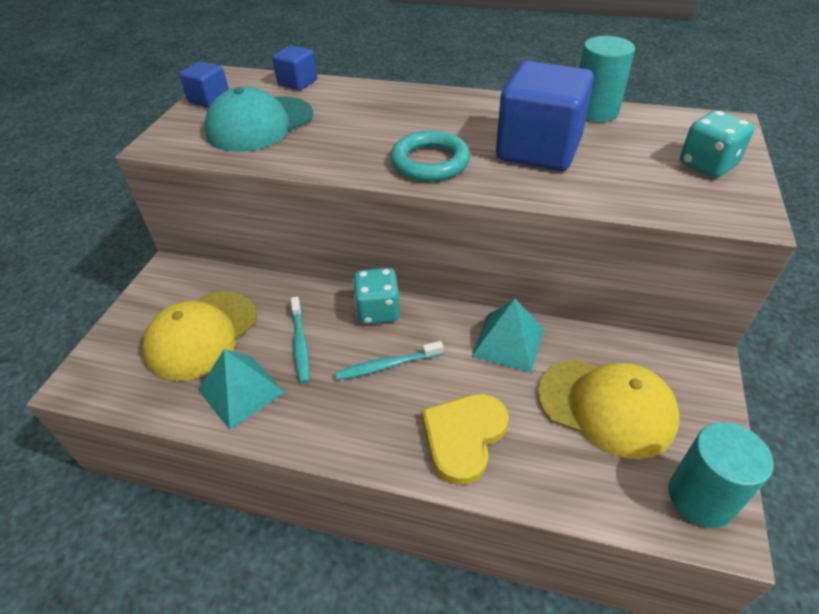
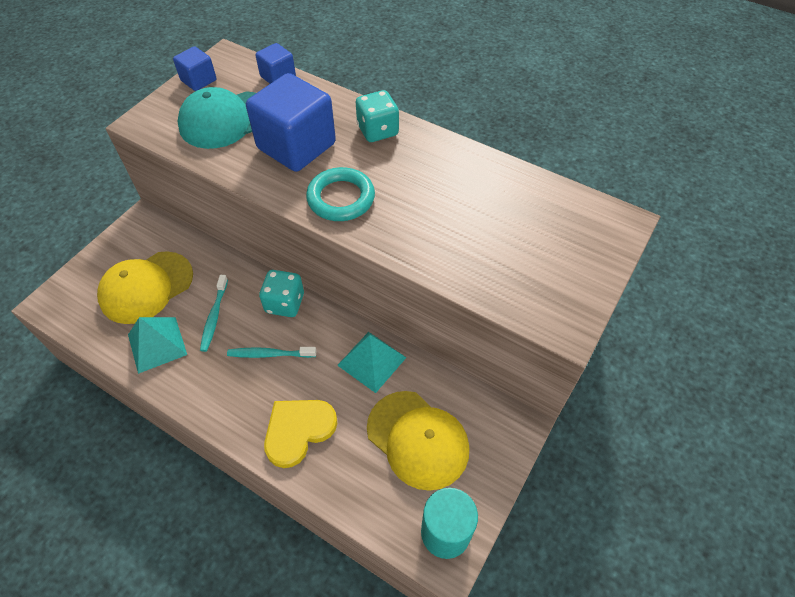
camera: 15 degrees right, 10 degrees up
blue cube [496,61,594,171] -> blue cube moved to [246,73,336,172]
turquoise cylinder [579,36,635,122] -> none
turquoise dice [680,110,755,178] -> turquoise dice moved to [356,90,399,142]

